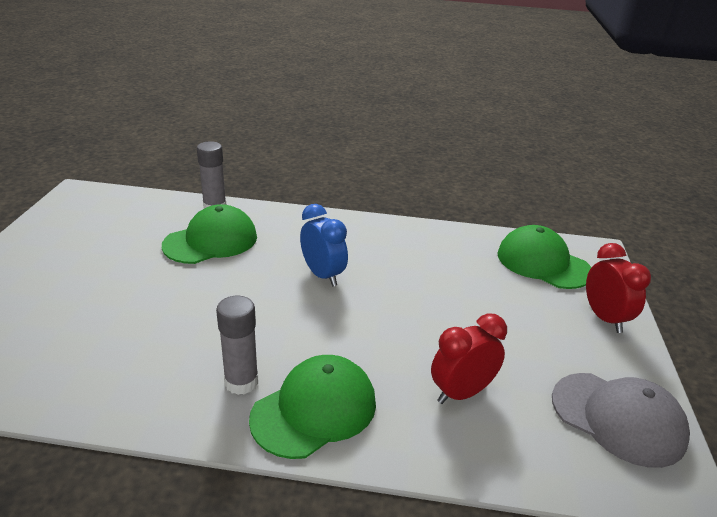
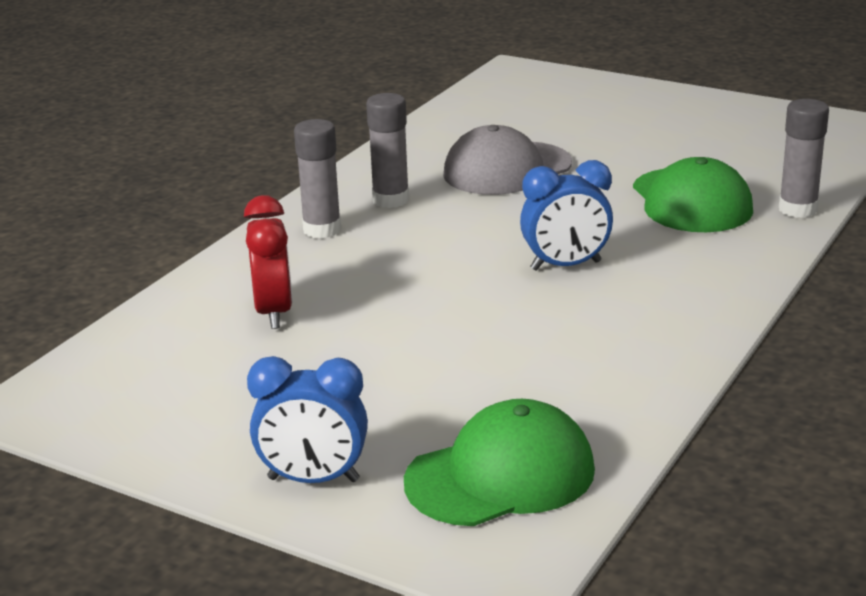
camera: 115 degrees right, 5 degrees down
green cap [249,355,376,459] -> grey glue stick [294,119,341,238]
grey cap [552,373,690,468] -> grey cap moved to [443,125,572,195]
red clock [586,243,651,333] -> blue clock [247,356,368,483]

